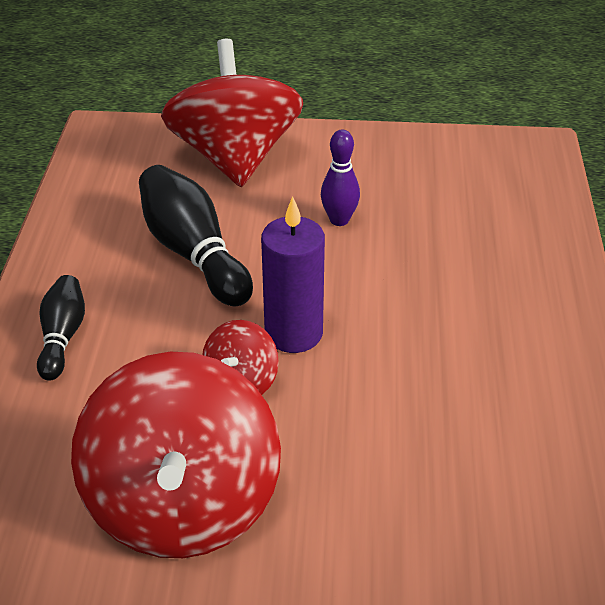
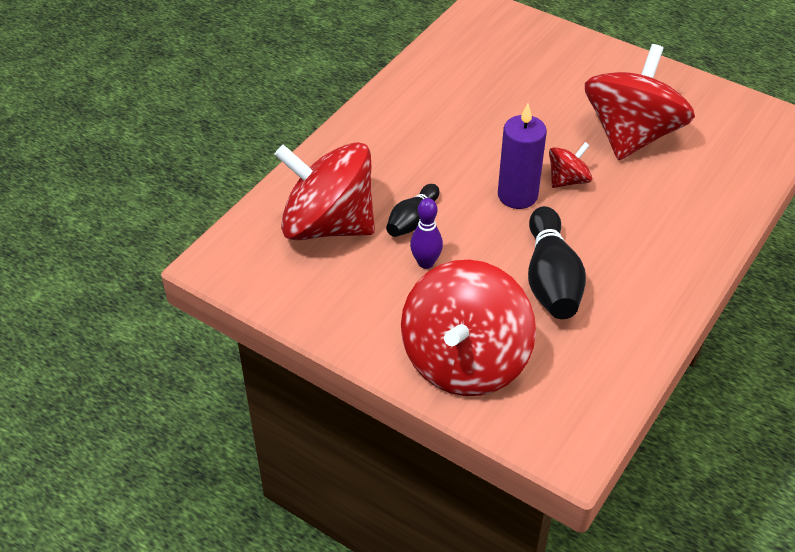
camera: 150 degrees left, 5 degrees up
black bowling pin [37,275,85,381] -> black bowling pin moved to [386,184,440,237]
none -> red spinning top [274,142,375,241]

